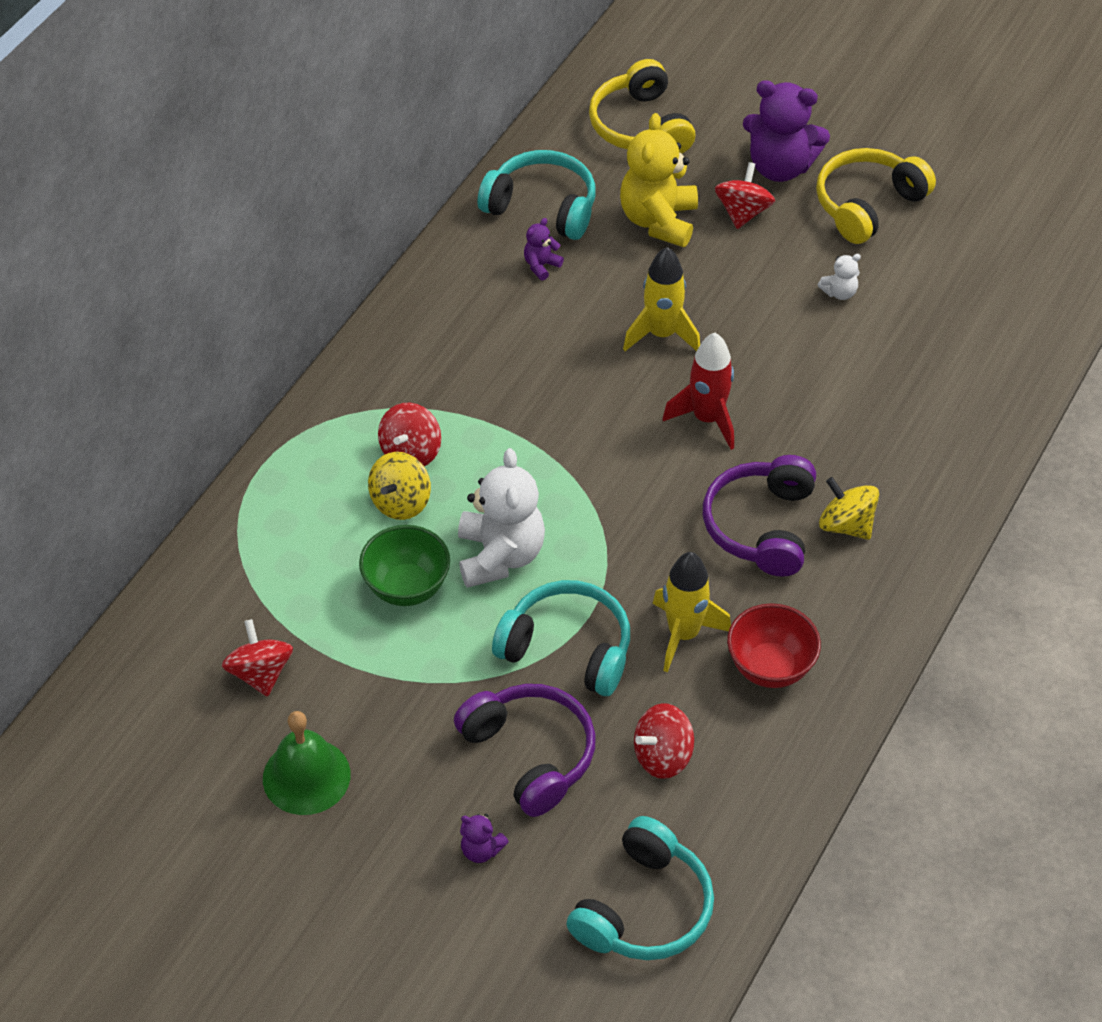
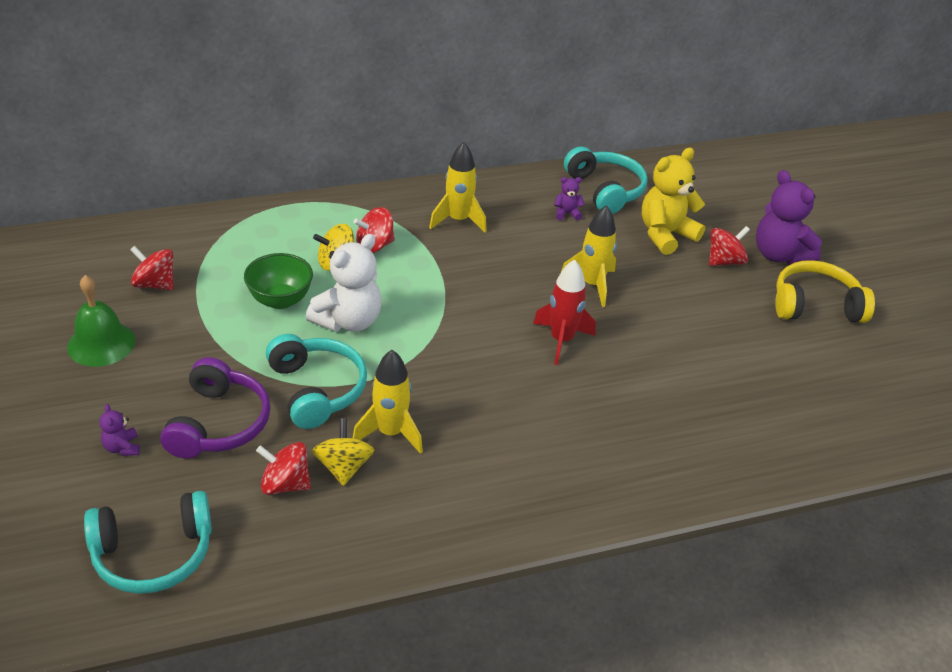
camera: 40 degrees right, 10 degrees down
red spinning top [222,619,293,697] -> red spinning top turned 90 degrees counterclockwise [130,246,174,290]
yellow headphones [589,59,695,153] -> none
purple headphones [703,455,816,577] -> none
red bowl [727,603,821,688] -> none
white teddy bear [818,254,861,300] -> none
yellow spinning top [819,477,879,540] -> yellow spinning top moved to [312,418,374,486]
none -> yellow rocket [429,142,487,233]

